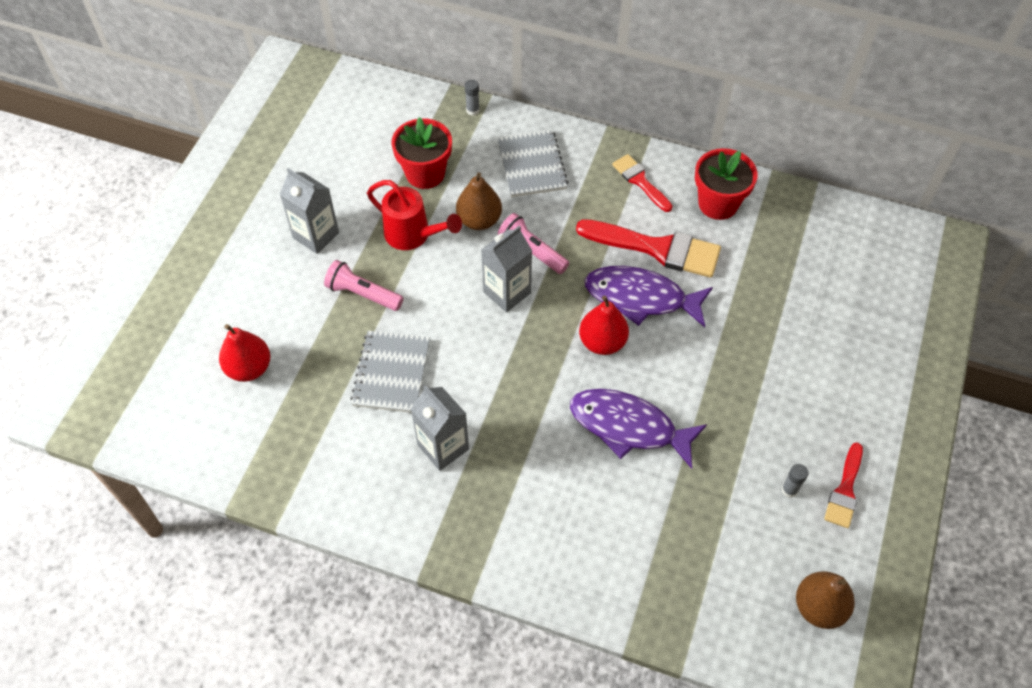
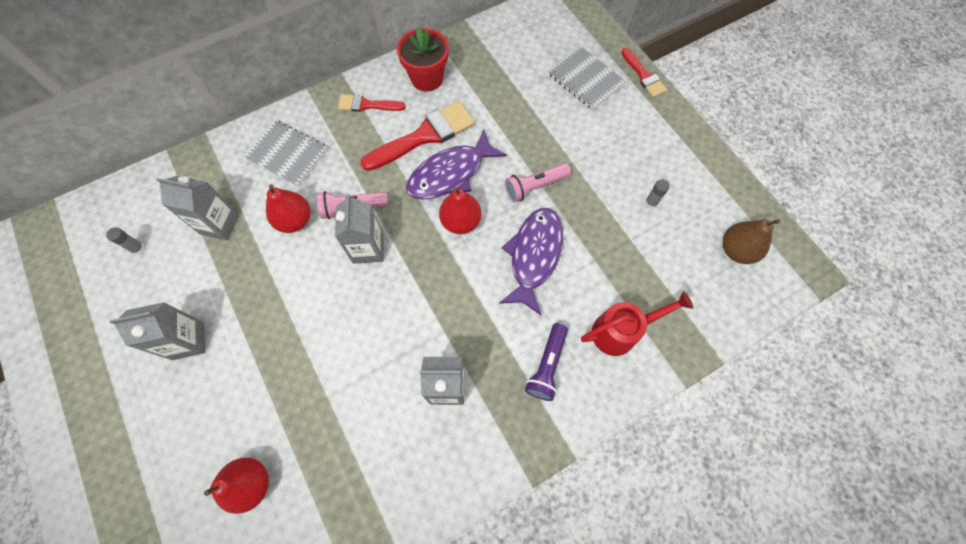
camera: 50 degrees left, 10 degrees up
pink flashlight [324,260,403,311] -> pink flashlight moved to [505,163,571,203]
grey notebook [350,331,430,413] -> grey notebook moved to [548,46,626,110]
red watering can [367,180,462,250] -> red watering can moved to [581,291,693,356]
red flower pot [391,117,452,189] -> grey carton [156,176,239,241]
brown pear [456,172,502,230] -> red pear [266,184,310,233]
grey glue stick [465,79,480,115] -> grey glue stick moved to [106,227,145,255]
purple fish [570,389,707,469] -> purple fish turned 135 degrees clockwise [499,208,563,315]
red brush [824,442,863,528] -> red brush moved to [621,48,667,98]
none -> purple flashlight [525,323,568,401]

